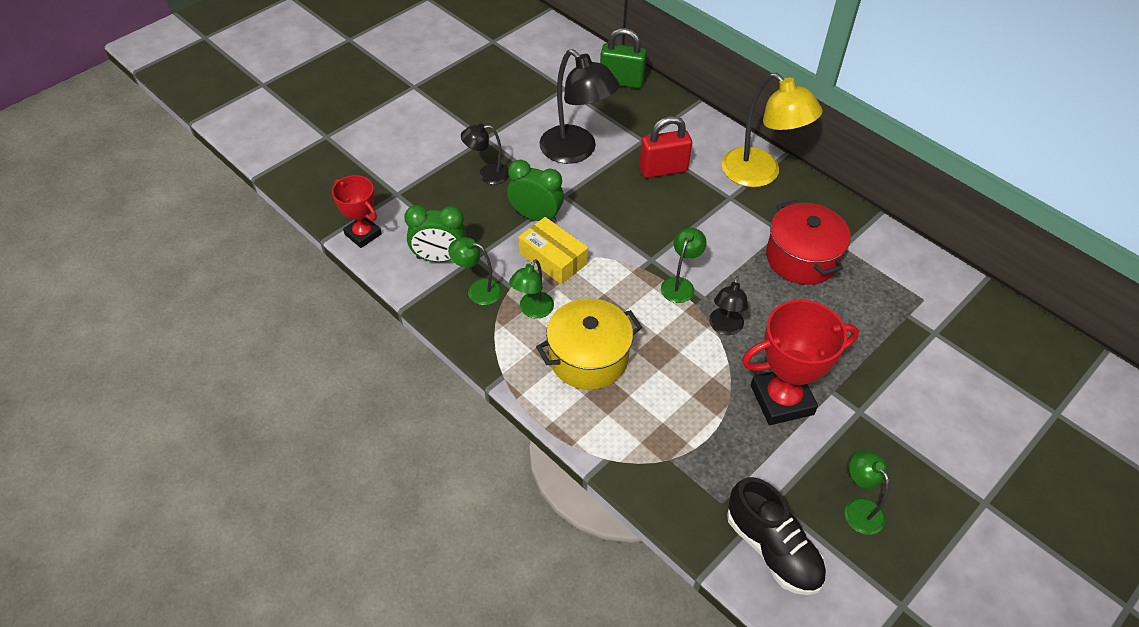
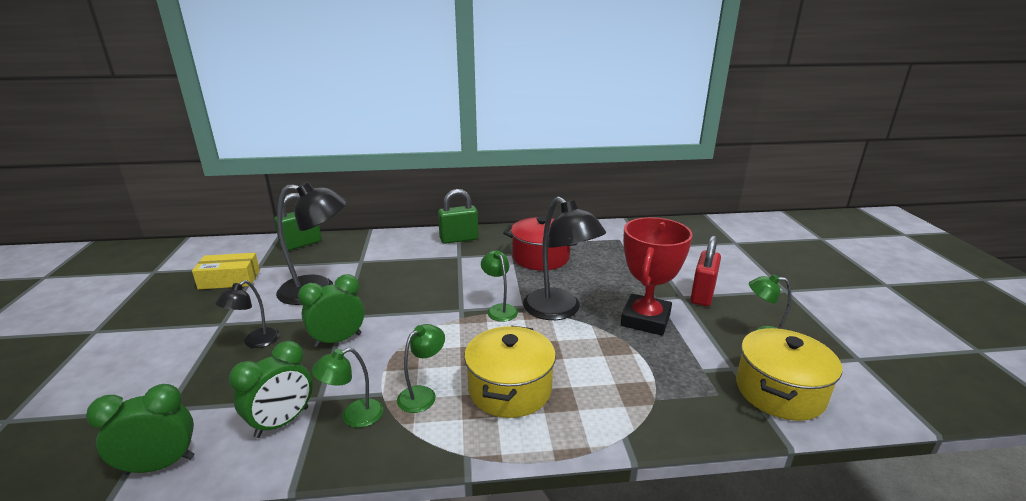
camera: 50 degrees left, 25 degrees down
red trophy [332,175,382,248] -> green clock [86,384,194,475]
green lamp [509,259,554,319] -> green lamp turned 120 degrees counterclockwise [397,324,445,413]
yellow box [518,217,588,285] -> yellow box moved to [192,253,260,290]
red padlock [639,116,692,178] -> red padlock moved to [691,235,721,306]
black lamp [709,276,748,335] -> black lamp [523,196,606,320], size x1.89
yellow lamp [722,73,823,187] -> green padlock [438,189,478,244]
black shoe [727,477,826,595] -> yellow pot [736,328,842,421]

